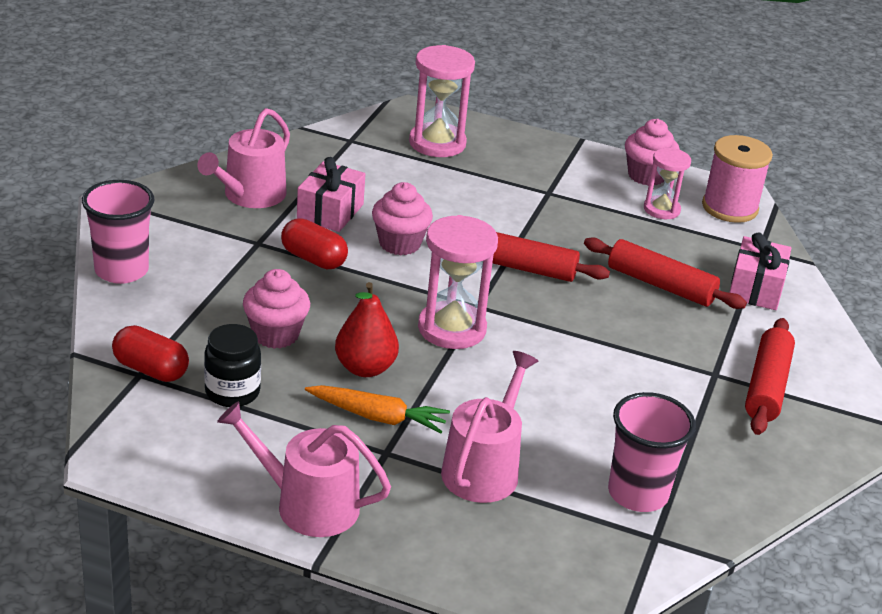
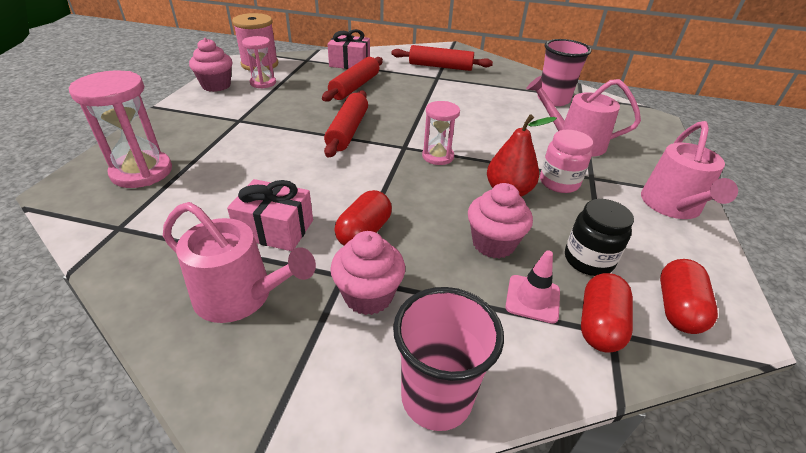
camera: 95 degrees left, 5 degrees up
orange carrot [305,385,450,434] -> pink jar [540,130,593,193]
pink cupcake [372,182,433,255] -> pink cupcake moved to [330,231,405,315]
pink hourglass [418,215,498,349] -> pink hourglass [422,101,460,165], size x0.62
none -> pink traffic cone [505,250,560,324]
none -> red capsule [660,259,718,334]

